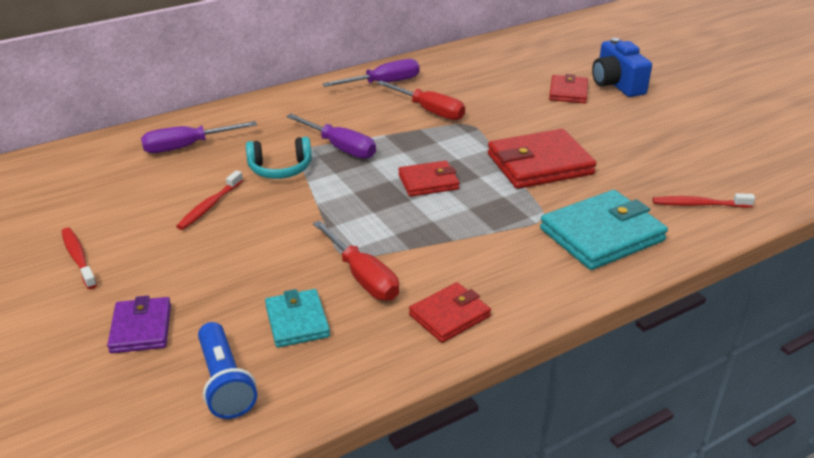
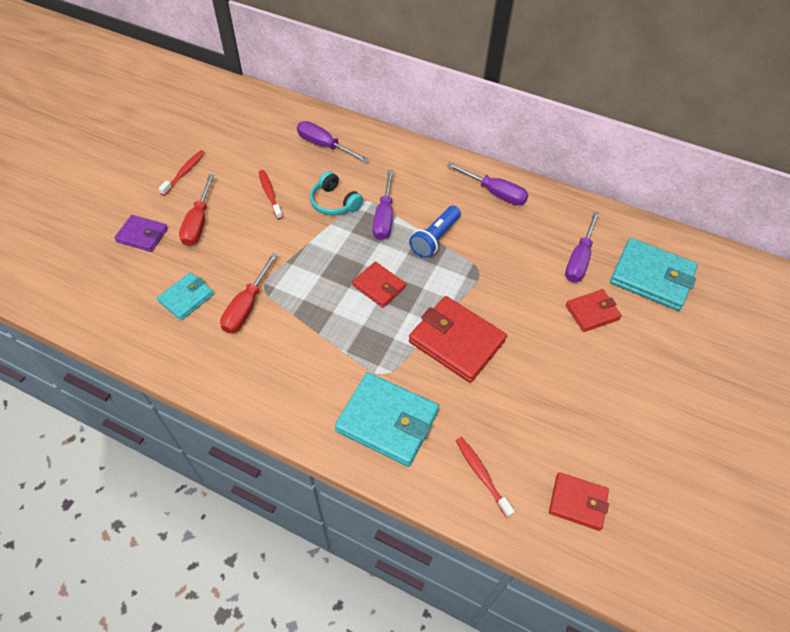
camera: 55 degrees right, 20 degrees up
purple wallet [107,296,171,353] -> purple wallet turned 60 degrees clockwise [114,215,168,252]
red toothbrush [176,170,243,230] -> red toothbrush turned 75 degrees clockwise [259,170,283,220]
blue flashlight [198,322,257,419] -> blue flashlight moved to [409,206,461,258]
red screwdriver [377,80,465,120] -> red screwdriver moved to [179,174,215,246]
red wallet [409,282,491,343] -> red wallet moved to [549,472,609,531]
blue camera [592,38,652,97] -> none
none -> purple screwdriver [565,211,600,282]
none -> turquoise wallet [610,238,698,311]

